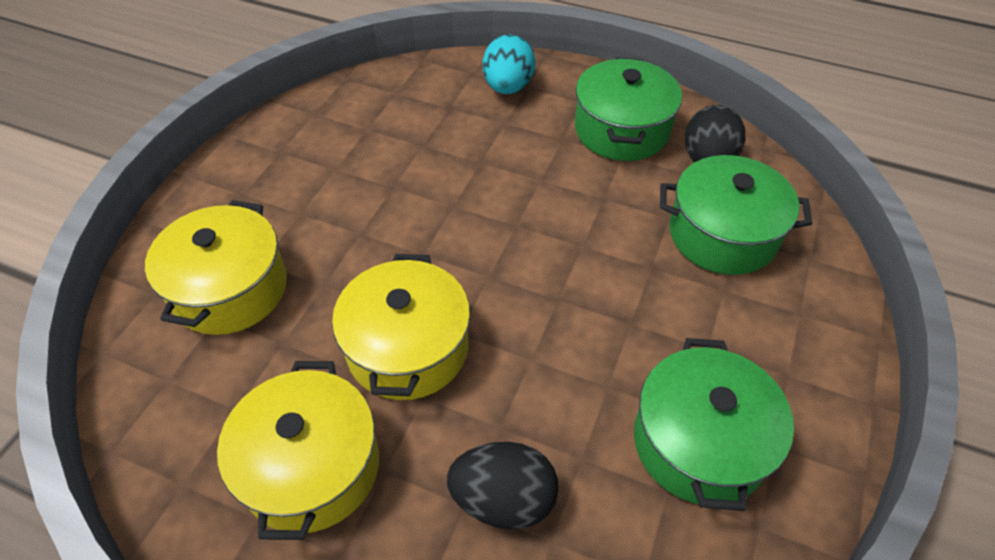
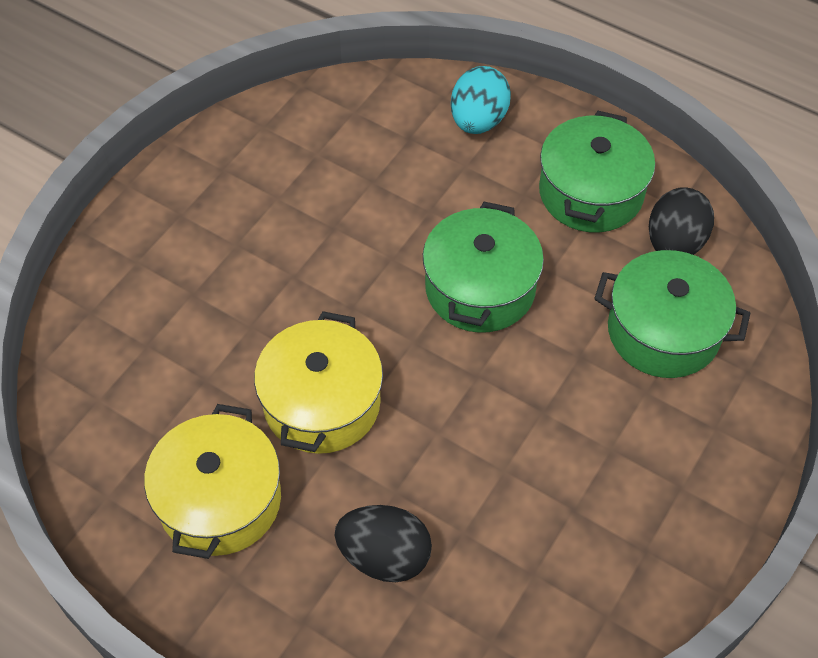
camera: 10 degrees right, 5 degrees up
yellow pot [145,200,287,335] -> none
green pot [634,338,794,511] -> green pot moved to [423,202,544,333]

